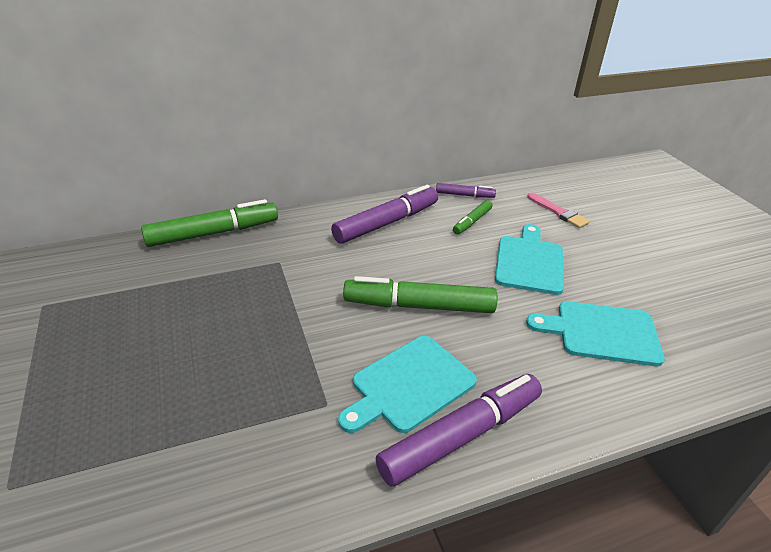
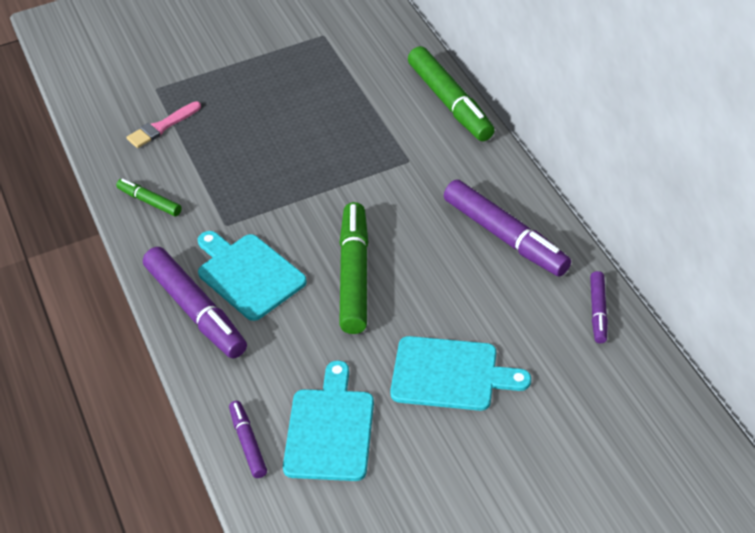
camera: 90 degrees right, 10 degrees up
green marker [453,200,493,234] -> green marker moved to [116,178,182,216]
pink brush [527,193,590,228] -> pink brush moved to [127,101,201,148]
none -> purple marker [229,401,267,478]

